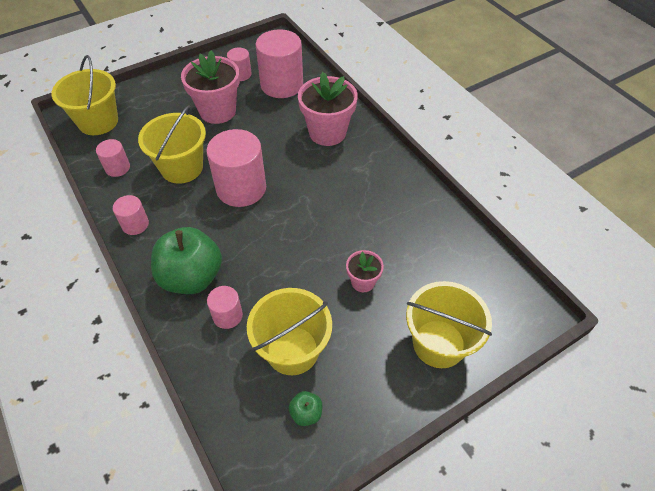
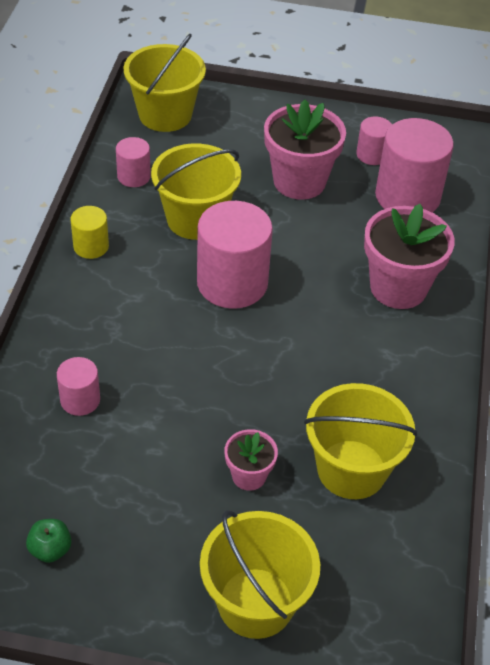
camera: 40 degrees right, 5 degrees down
pink cylinder [113,195,149,235] -> yellow cylinder [71,206,109,259]
green apple [151,227,222,294] -> none
yellow bucket [247,288,332,375] -> yellow bucket moved to [304,383,417,499]

